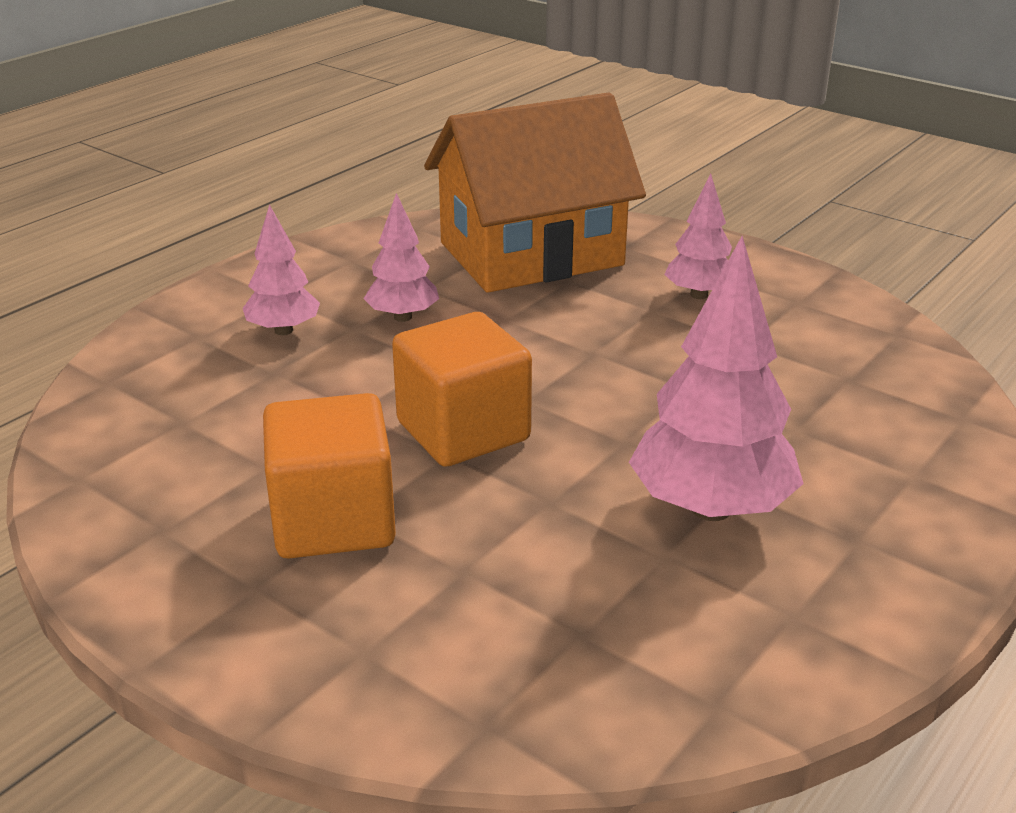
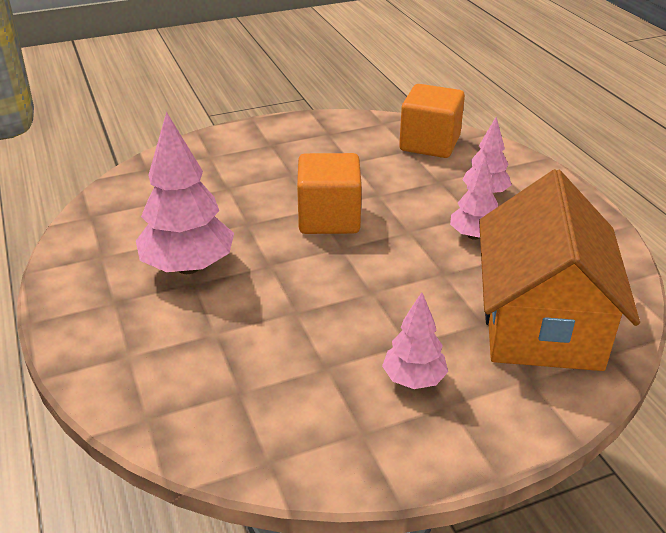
camera: 120 degrees right, 5 degrees up
orange cube [263,393,396,558] -> orange cube moved to [399,84,465,158]

